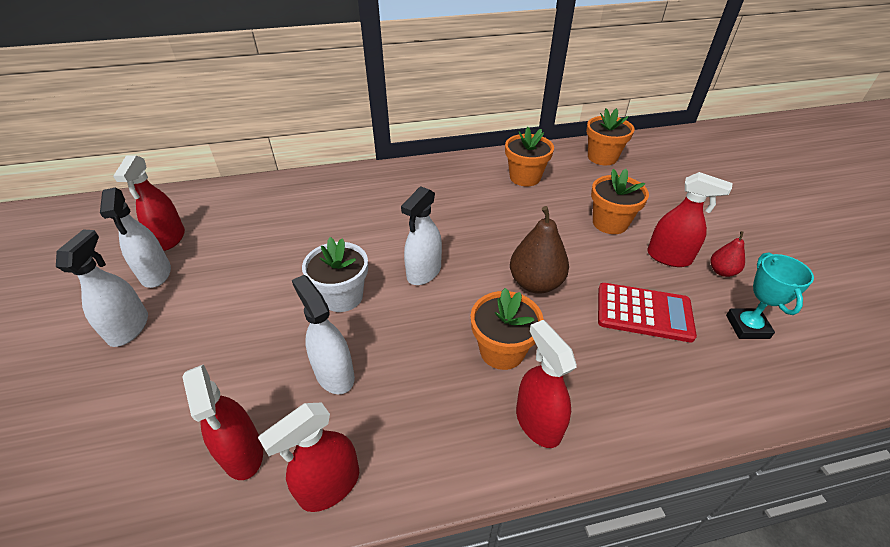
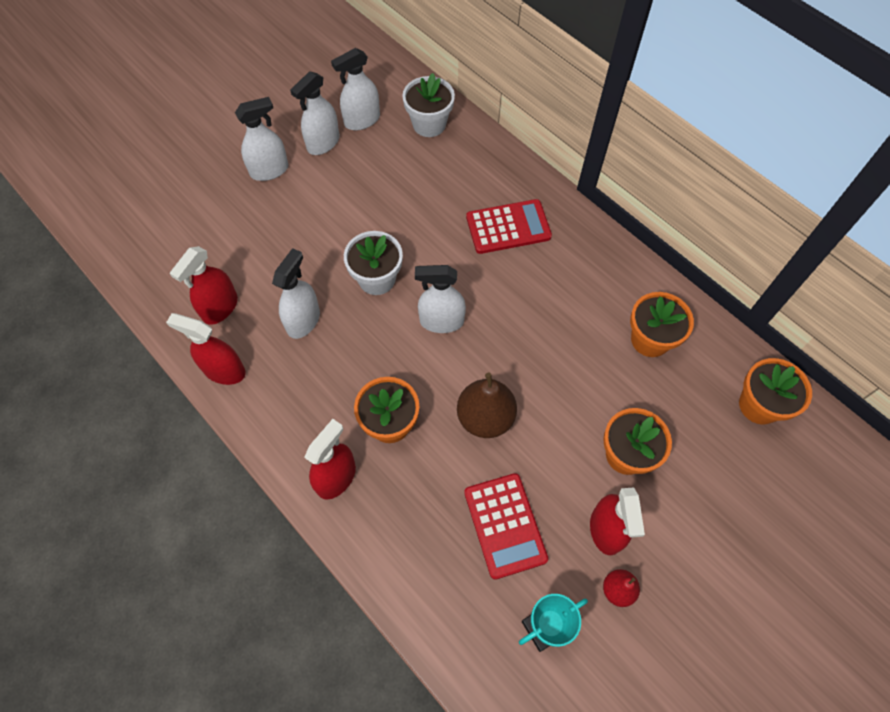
camera: 60 degrees right, 20 degrees up
red spray bottle [113,155,185,251] -> white spray bottle [331,48,380,130]
none -> white flower pot [402,73,455,137]
none -> red calculator [466,199,552,254]

